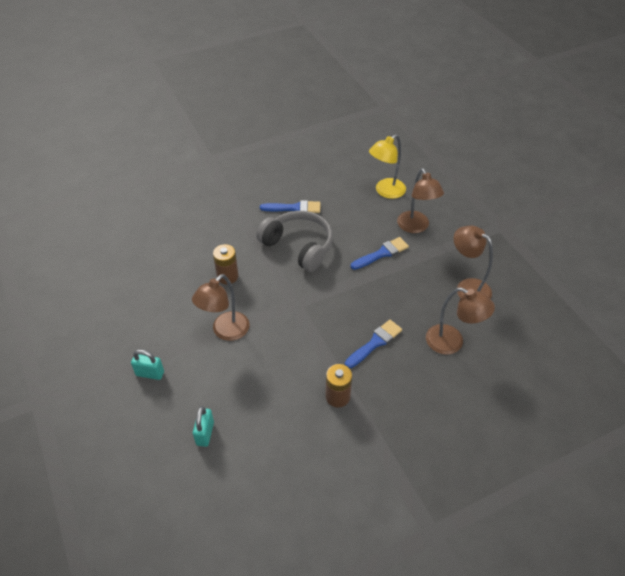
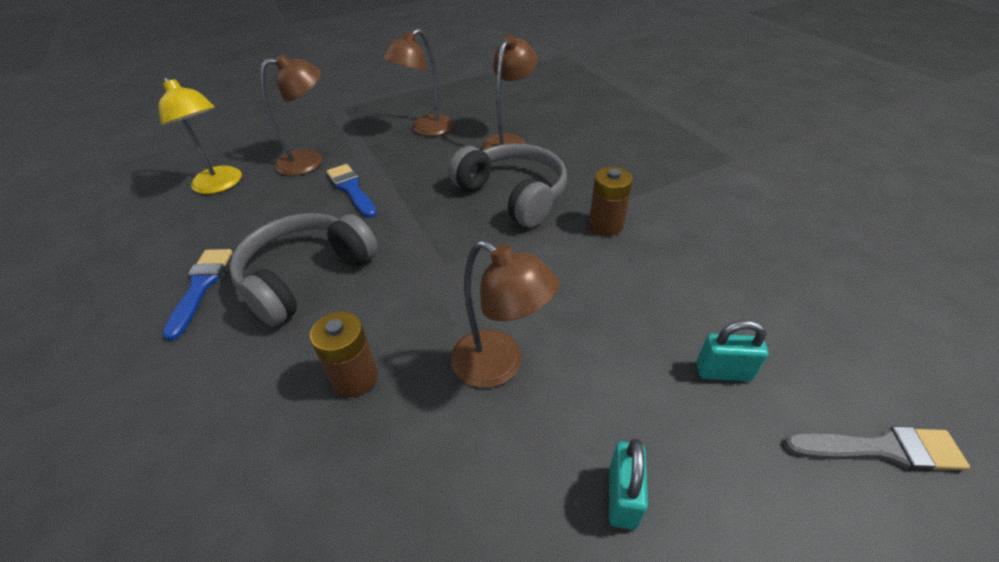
camera: 90 degrees left, 5 degrees down
blue brush [345,320,402,369] -> grey headphones [449,143,567,228]
none -> grey brush [784,426,970,471]

